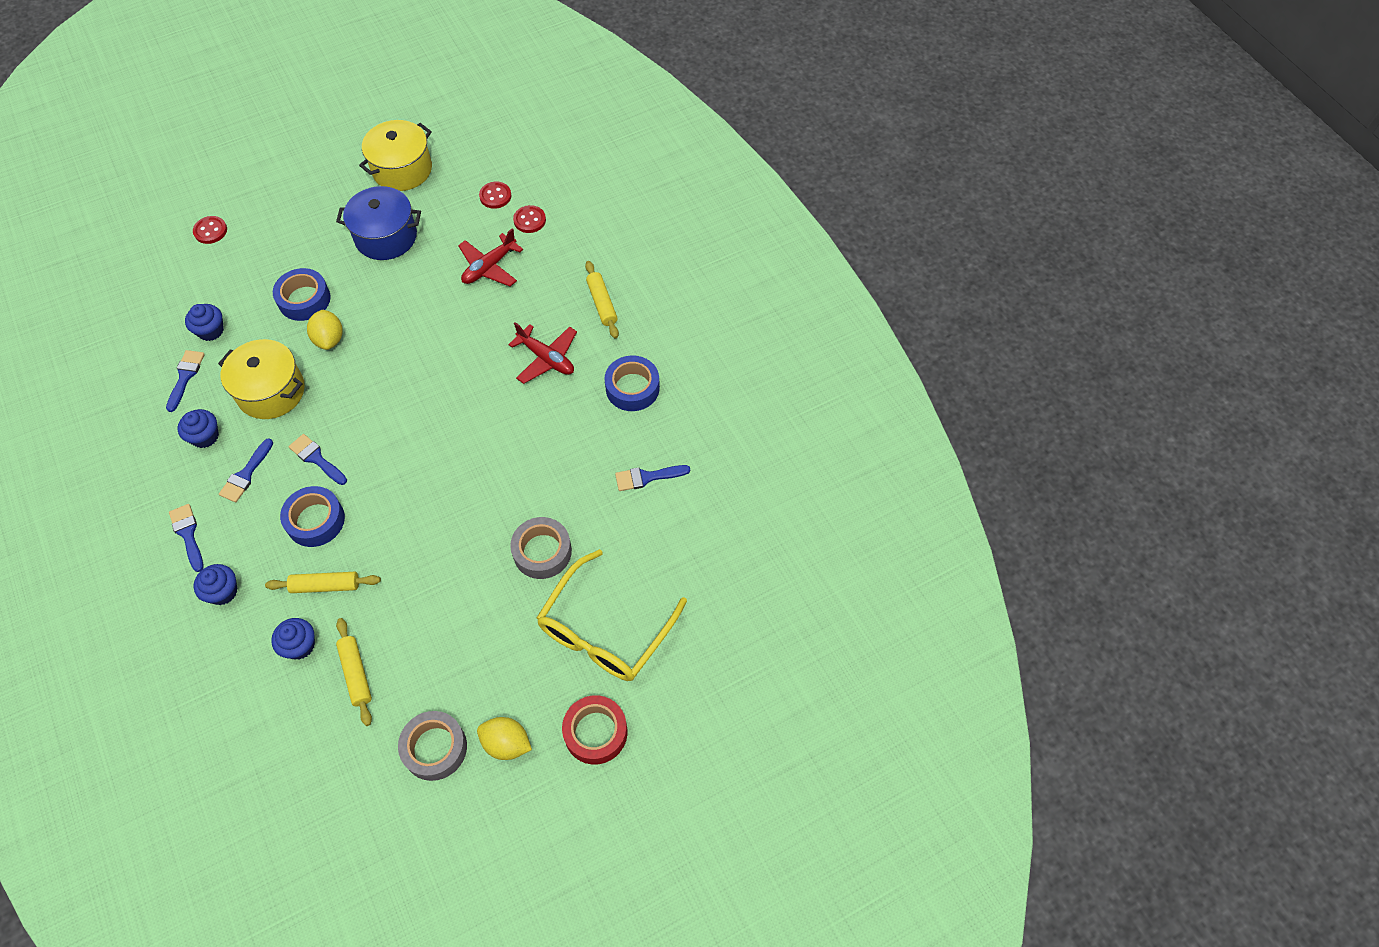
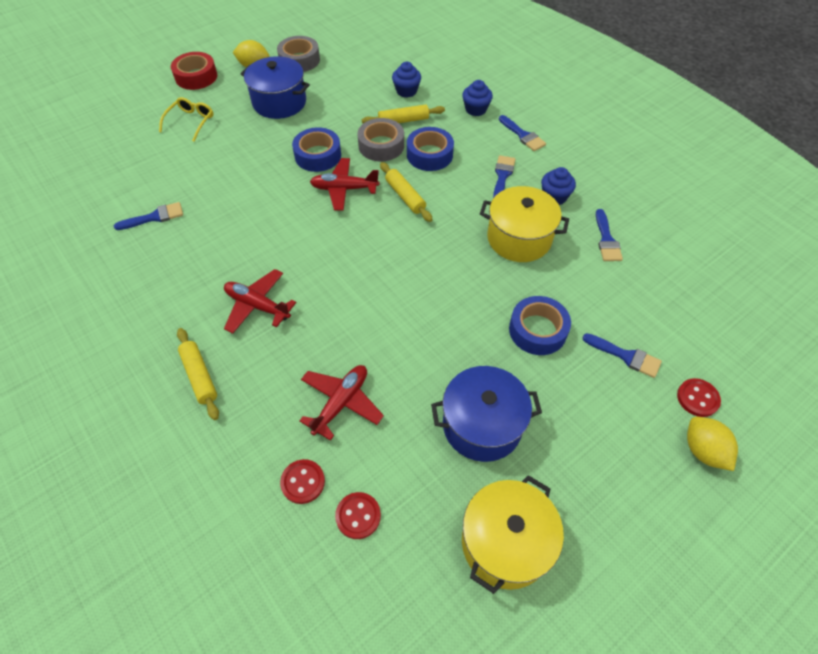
camera: 170 degrees right, 5 degrees down
blue cupcake [185,304,224,341] -> none
blue brush [289,434,347,485] -> blue brush moved to [583,333,662,378]
yellow lemon [307,310,343,350] -> yellow lemon moved to [687,417,738,471]
yellow rolling pin [336,618,372,726] -> yellow rolling pin moved to [380,162,433,222]
grey tape [510,517,572,579] -> grey tape moved to [357,118,404,161]
yellow glasses [537,549,687,681] -> yellow glasses [159,97,214,142], size x0.51
blue tape [604,355,660,411] -> blue tape moved to [292,127,341,172]
none -> blue pot [240,56,310,119]
none -> red plane [310,158,379,211]

